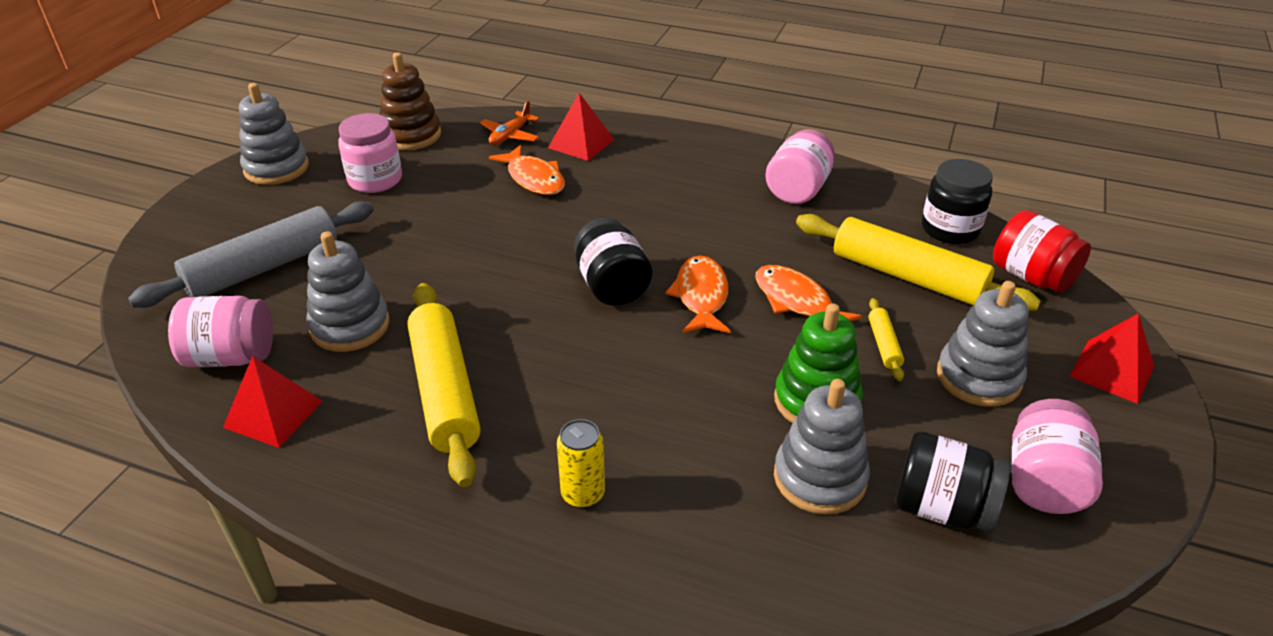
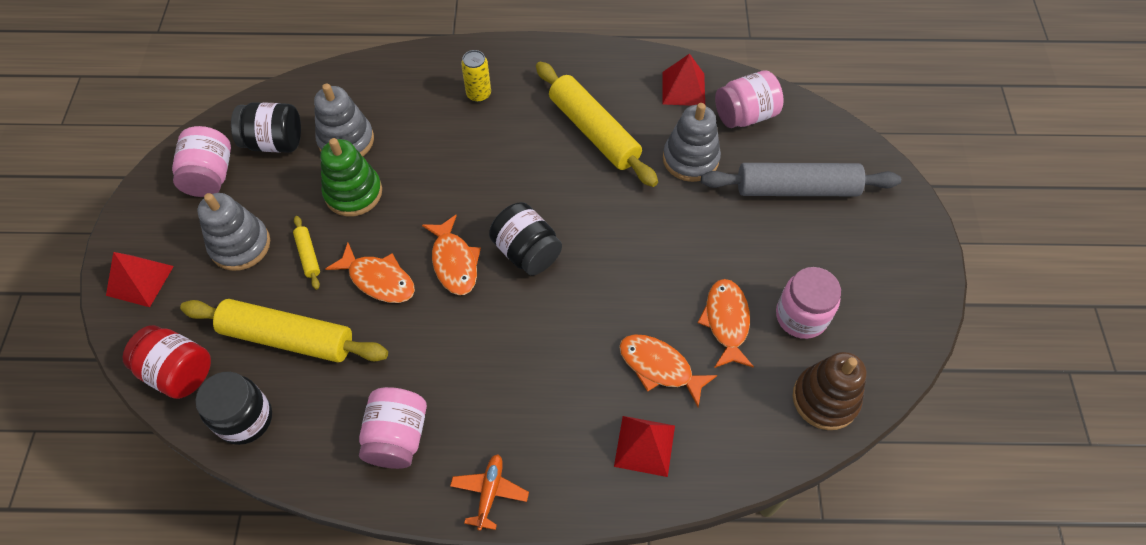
camera: 160 degrees right, 20 degrees up
grey rolling pin [128,201,374,308] -> grey rolling pin turned 60 degrees clockwise [701,163,901,196]
grey stacking toy [239,83,309,185] -> none
orange plane [480,101,539,145] -> orange plane moved to [450,454,529,531]
none -> orange fish [698,279,754,368]

